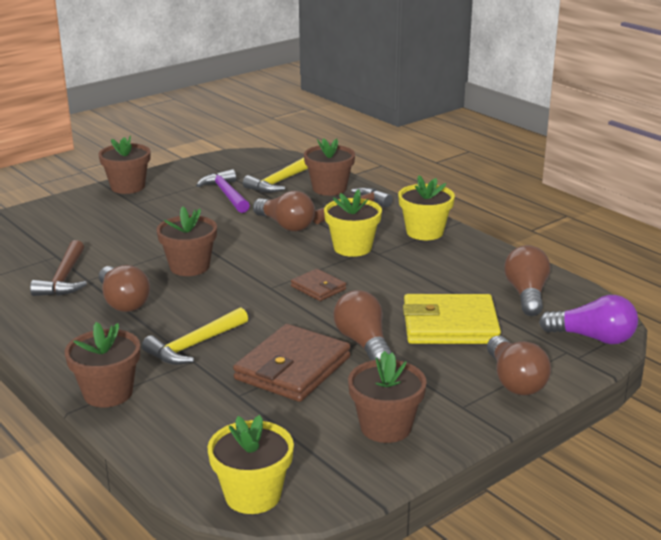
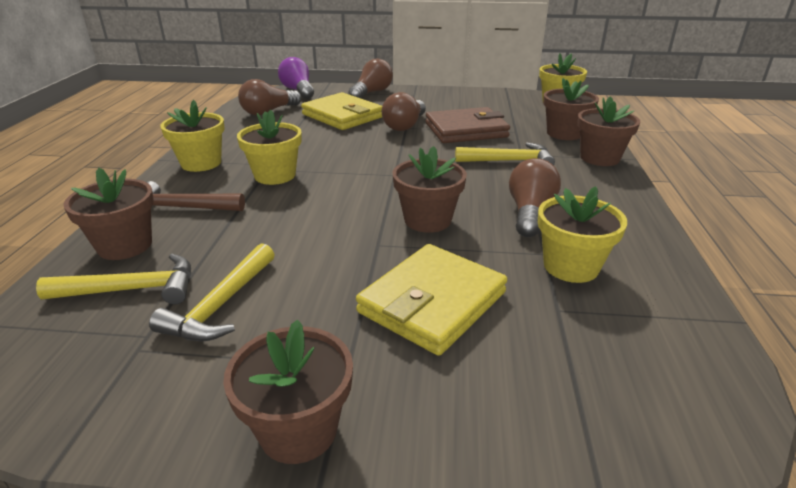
camera: 135 degrees left, 5 degrees up
brown hammer [30,240,87,296] -> yellow flower pot [538,186,627,283]
purple hammer [196,169,250,213] -> yellow hammer [149,243,275,341]
brown light bulb [253,191,315,231] -> none
brown wallet [291,269,346,301] -> none
brown flower pot [348,351,427,443] -> brown flower pot moved to [543,78,599,140]
none -> yellow wallet [356,244,507,356]

